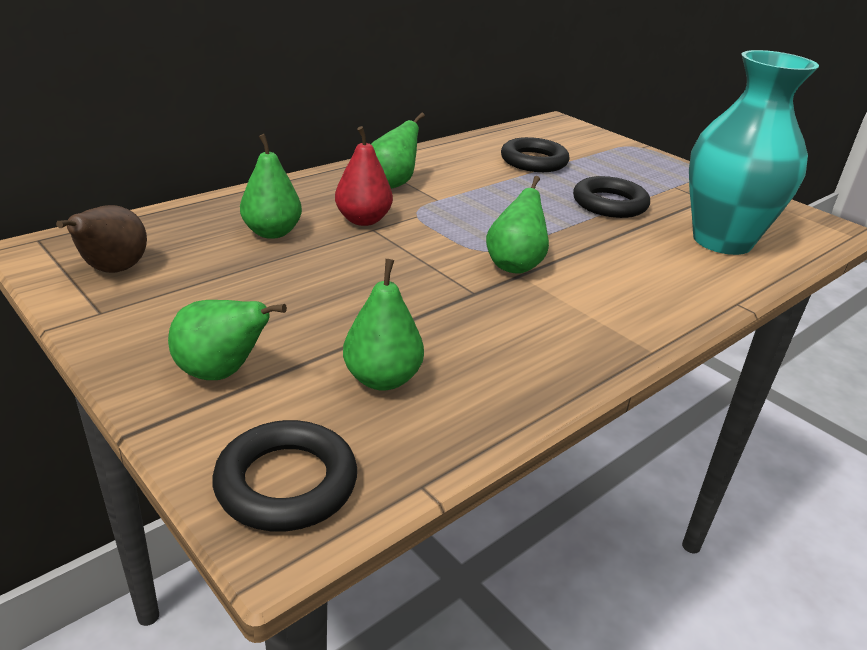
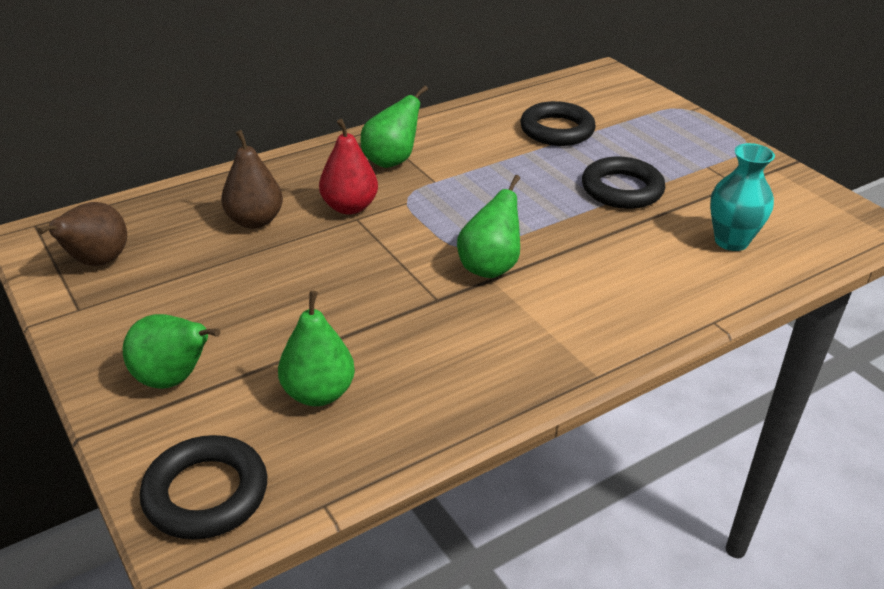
camera: 10 degrees right, 5 degrees up
green pear [240,134,302,239] -> brown pear [221,130,283,229]
turquoise vase [689,50,819,255] -> turquoise vase [710,143,775,251], size x0.53

